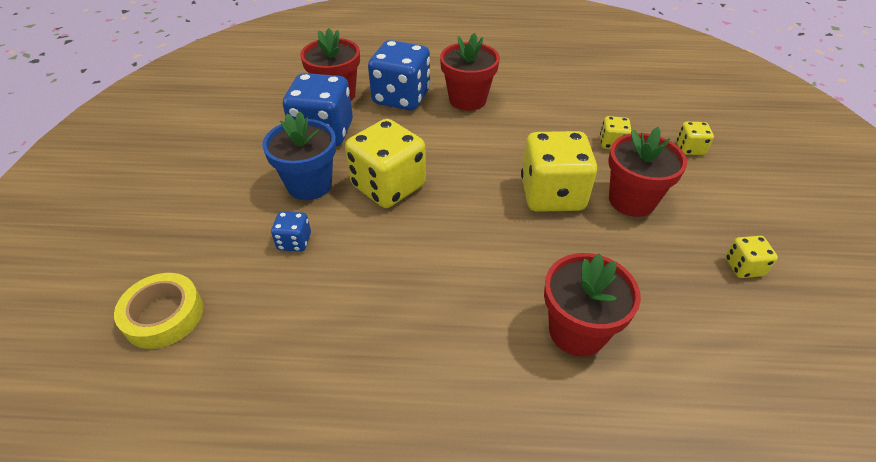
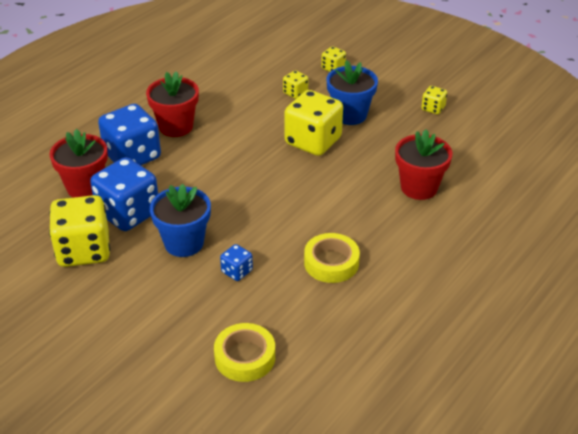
camera: 55 degrees left, 5 degrees down
yellow dice [345,119,426,208] -> yellow dice moved to [49,195,110,267]
red flower pot [608,127,687,217] -> blue flower pot [326,60,378,125]
none -> yellow tape [304,233,360,283]

